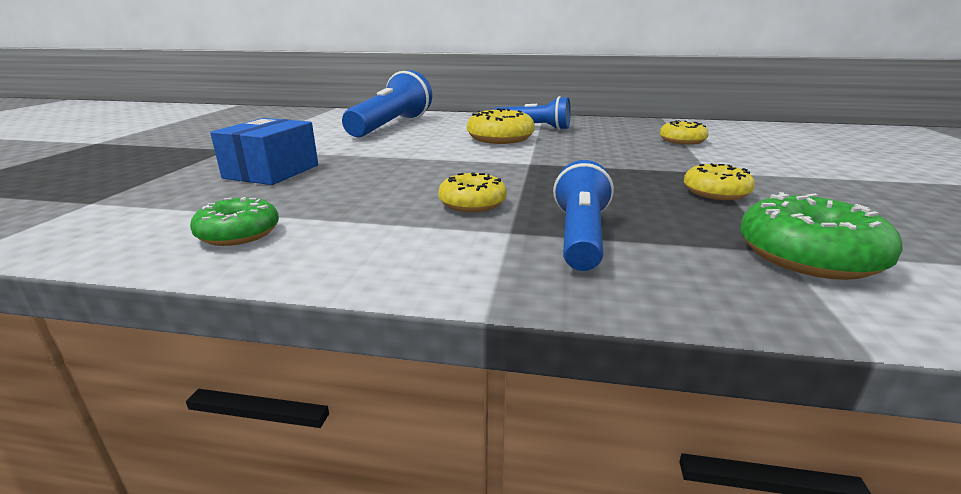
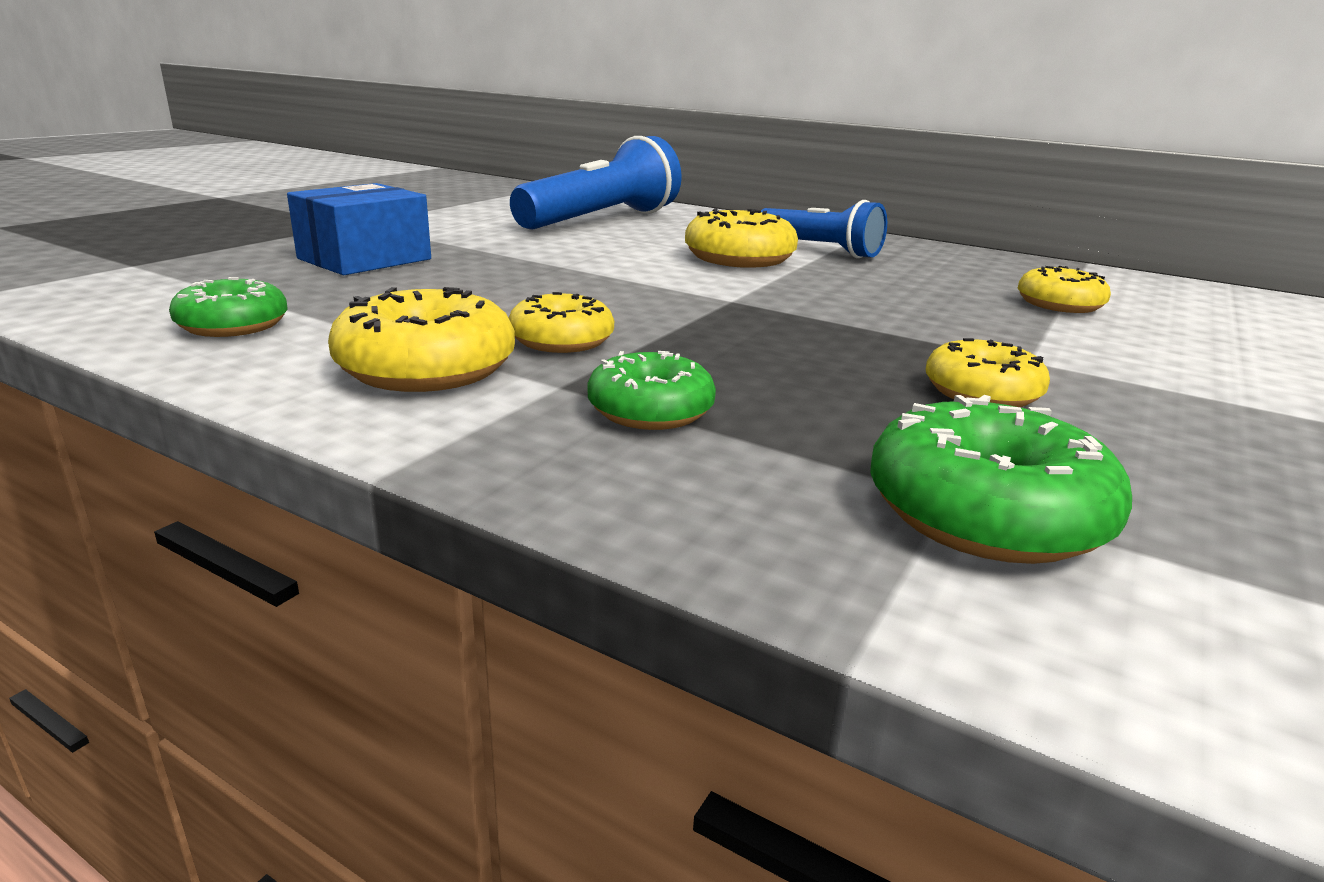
camera: 20 degrees right, 0 degrees up
blue flashlight [553,160,614,271] -> green donut [587,351,716,430]
none -> yellow donut [328,287,515,392]

